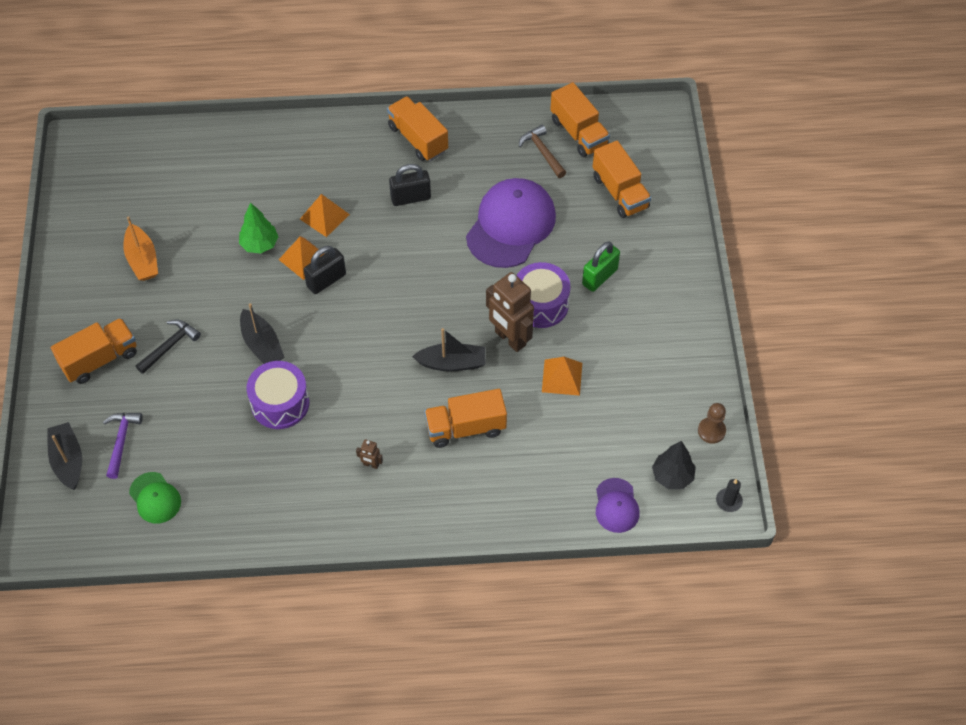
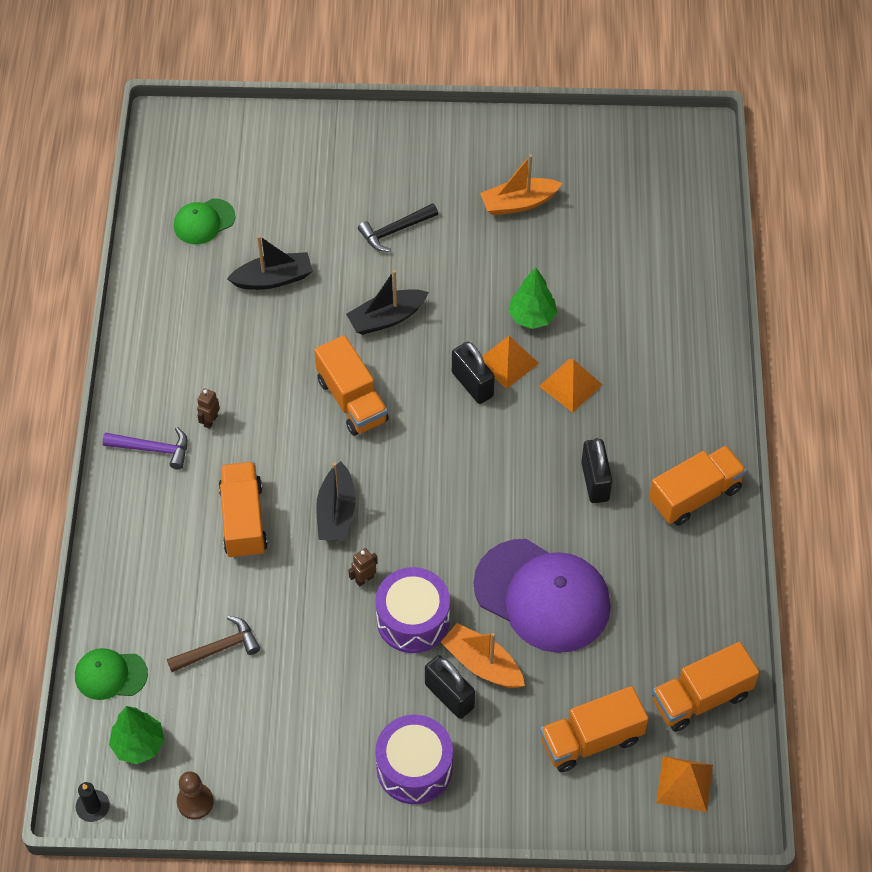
camera: 95 degrees right, 0 degrees up
black boat [47,422,82,490] -> black boat moved to [227,235,313,290]
orange truck [51,318,137,384] -> orange truck moved to [314,335,389,436]
purple hammer [103,413,143,479] -> purple hammer moved to [103,427,188,470]
black hammer [136,320,201,374] -> black hammer turned 105 degrees clockwise [358,203,438,252]
purple drum [246,361,309,429] -> purple drum moved to [375,715,453,804]
brown robot [486,272,534,352] -> brown robot [348,548,378,587], size x0.43
brown hammer [519,125,567,178] -> brown hammer moved to [167,616,260,672]
orange pyramid [542,357,582,396] -> orange pyramid moved to [656,756,713,812]
green padlock [582,242,620,292] -> black padlock [425,655,475,719]
purple cap [596,478,640,533] -> green cap [75,648,148,700]
black tree [652,441,696,489] -> green tree [109,706,165,764]
none -> orange boat [441,623,525,688]

